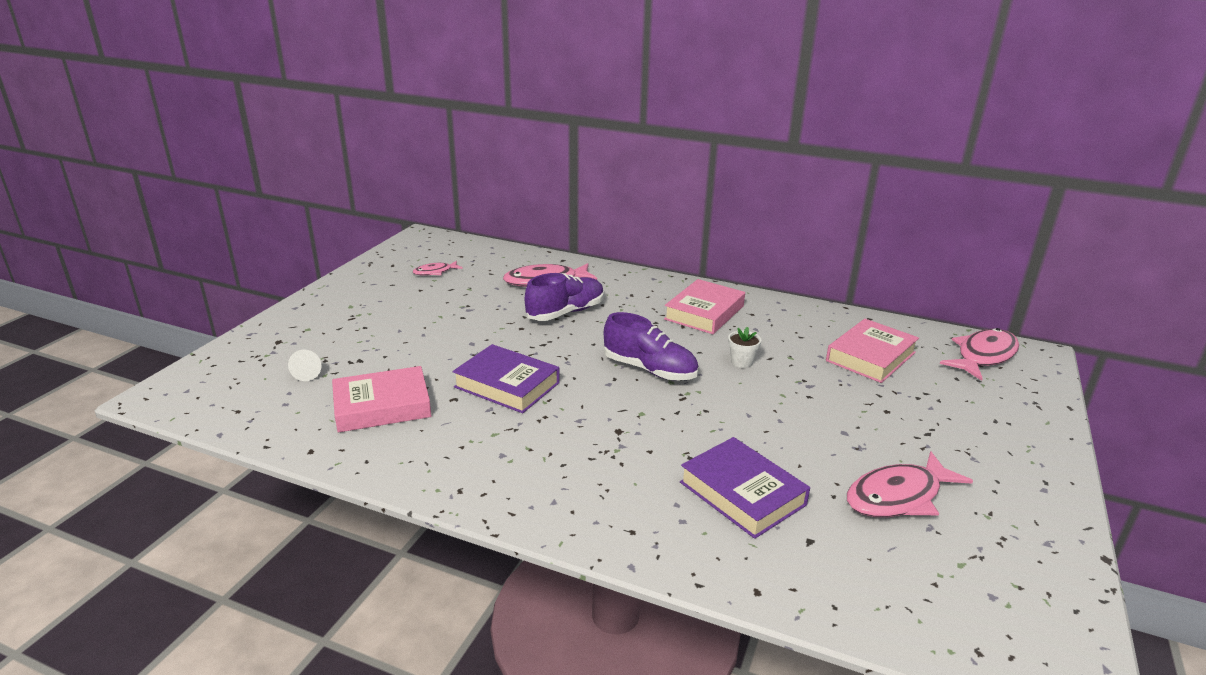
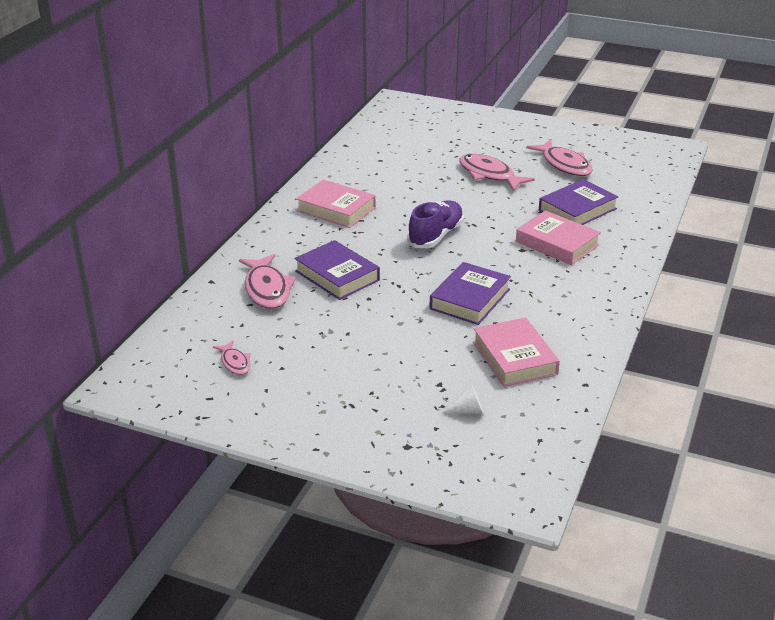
camera: 90 degrees left, 5 degrees up
purple shoe [525,273,604,321] -> purple book [294,240,380,300]
white flower pot [728,327,762,368] -> none
pink book [826,319,919,383] -> pink book moved to [516,210,601,265]
pink fish [940,328,1019,381] -> pink fish moved to [459,154,535,191]

